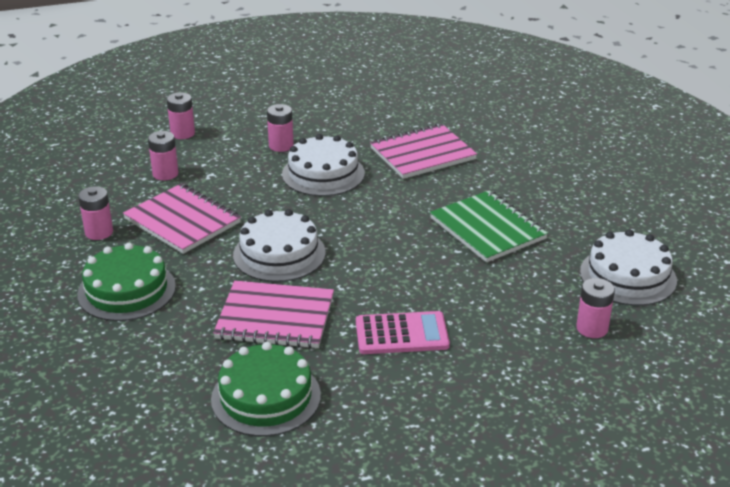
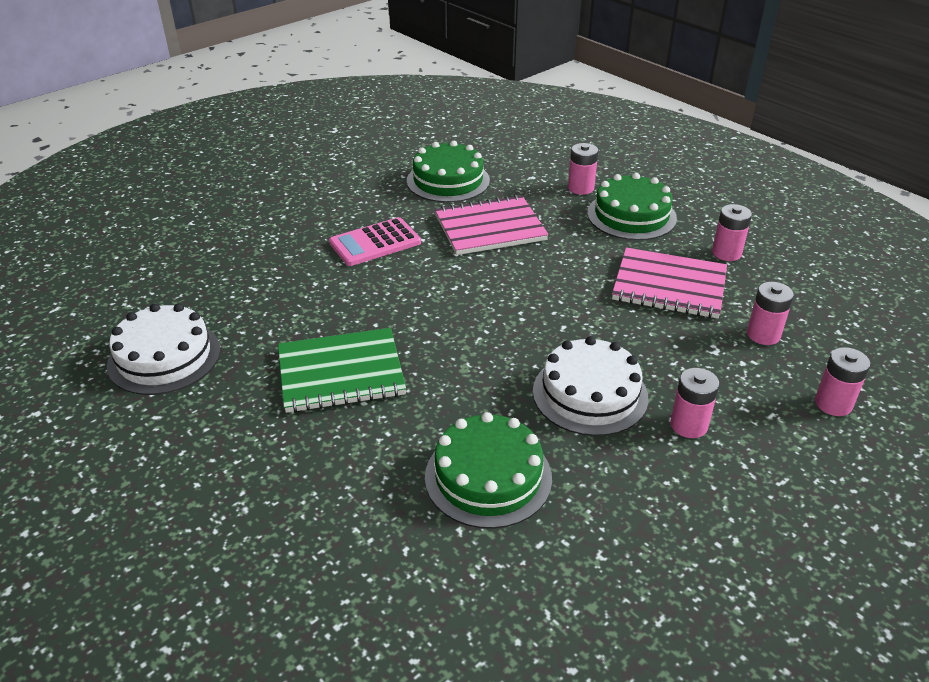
camera: 155 degrees right, 5 degrees up
white cake [233,209,326,282] -> none
pink notebook [370,124,477,179] -> green cake [425,412,552,529]
green notebook [430,190,548,262] -> green notebook turned 45 degrees counterclockwise [278,328,406,413]
pink battery [576,278,615,338] -> pink battery moved to [568,143,598,195]

